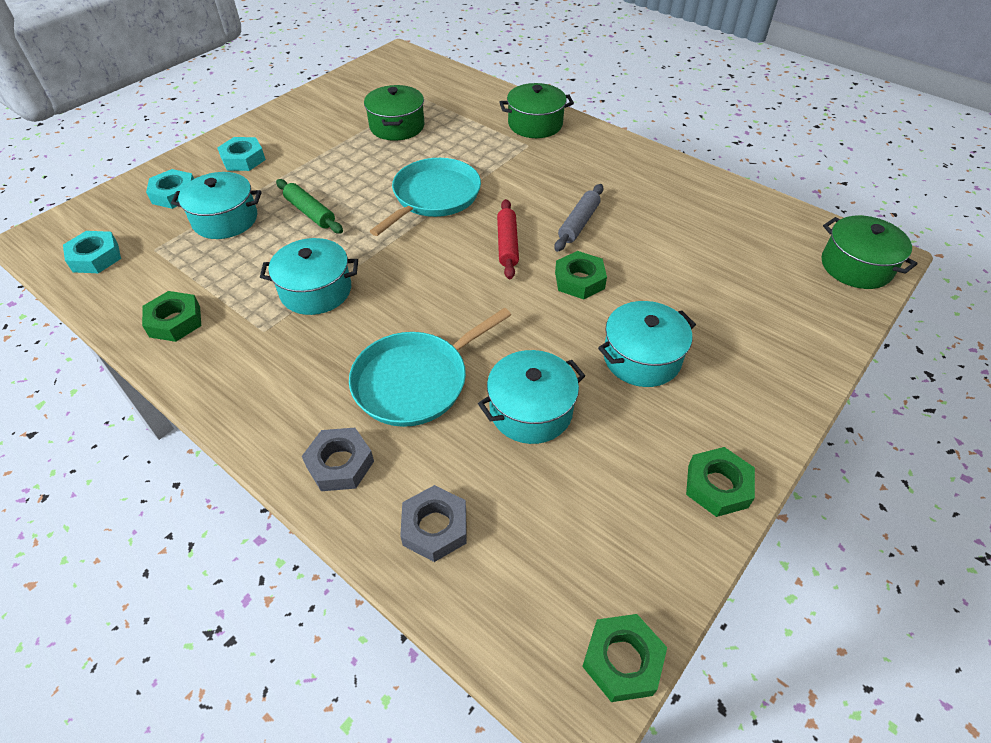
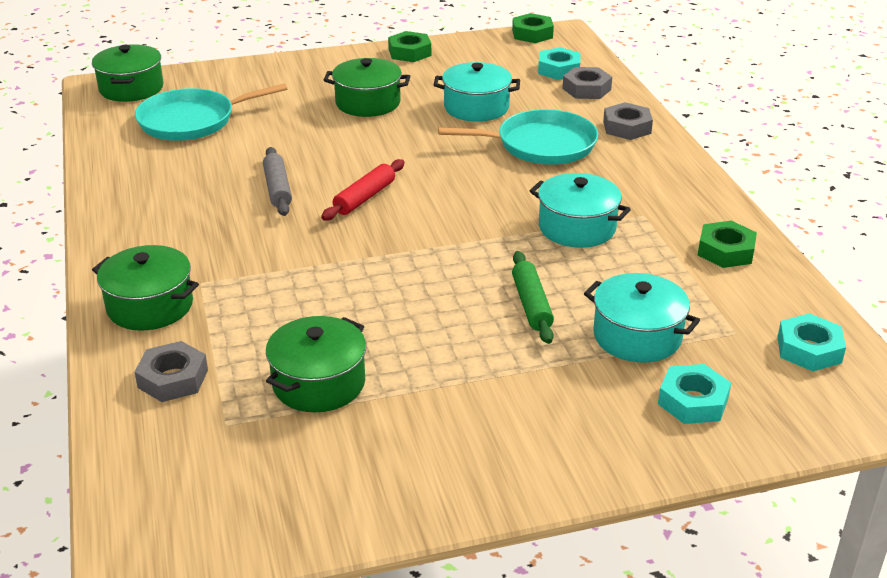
camera: 145 degrees left, 15 degrees down
turquoise nut [217,137,266,171] -> turquoise nut moved to [538,47,581,80]
turquoise pan [370,158,481,236] -> turquoise pan moved to [135,83,288,141]
grey rolling pin [554,184,603,252] -> grey rolling pin turned 75 degrees counterclockwise [263,147,292,216]
green nut [555,251,607,299] -> none
turquoise pot [598,301,696,387] -> green pot [324,58,410,117]
none -> grey nut [134,341,208,402]

